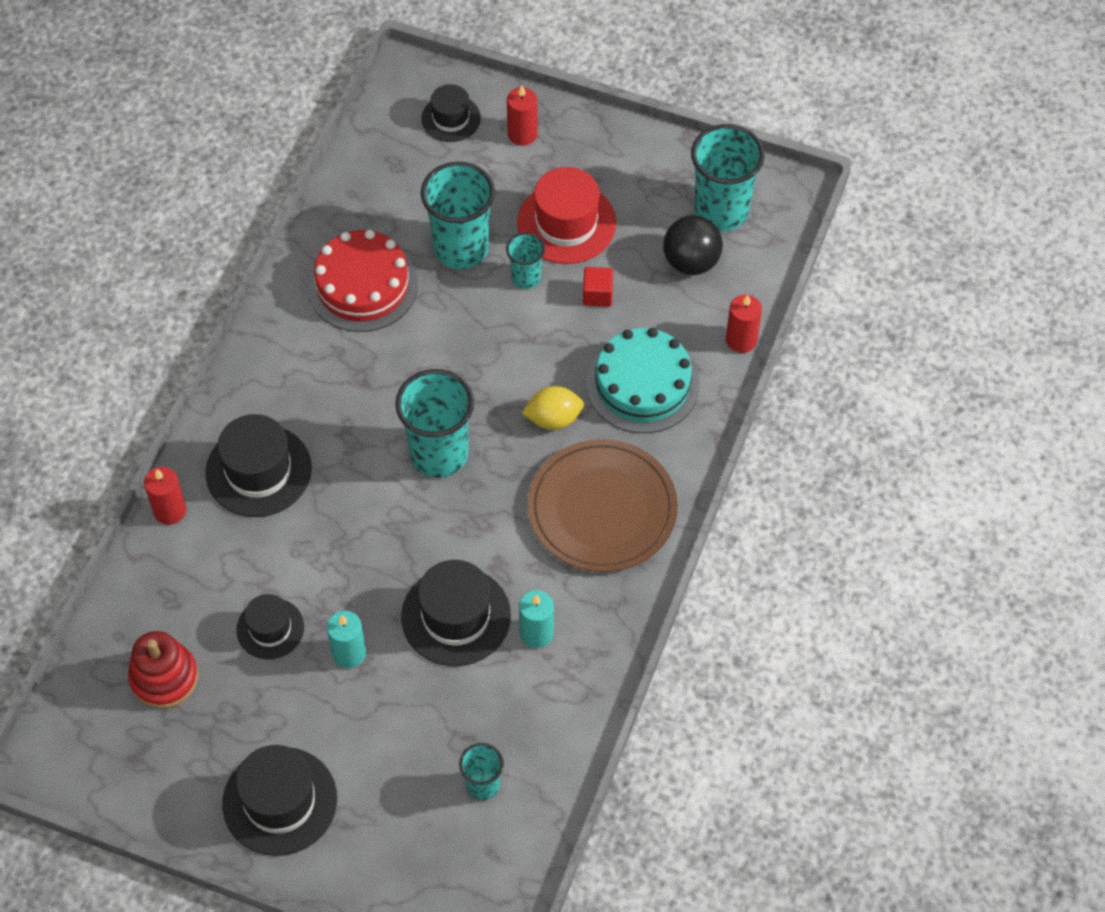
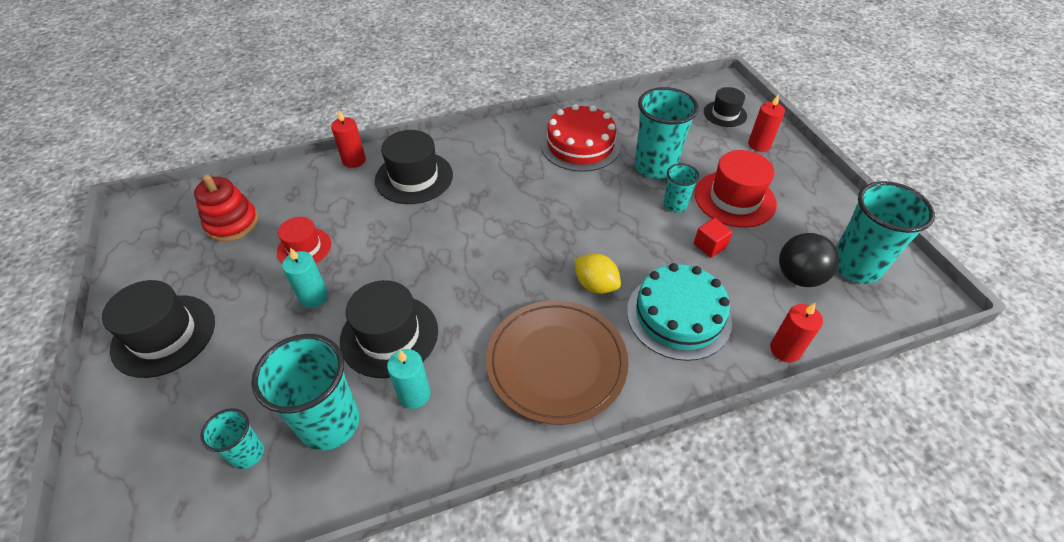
camera: 50 degrees right, 10 degrees down
black hat [236,594,304,659] -> red hat [277,217,331,263]
turquoise cup [395,369,474,478] -> turquoise cup moved to [251,334,360,451]

